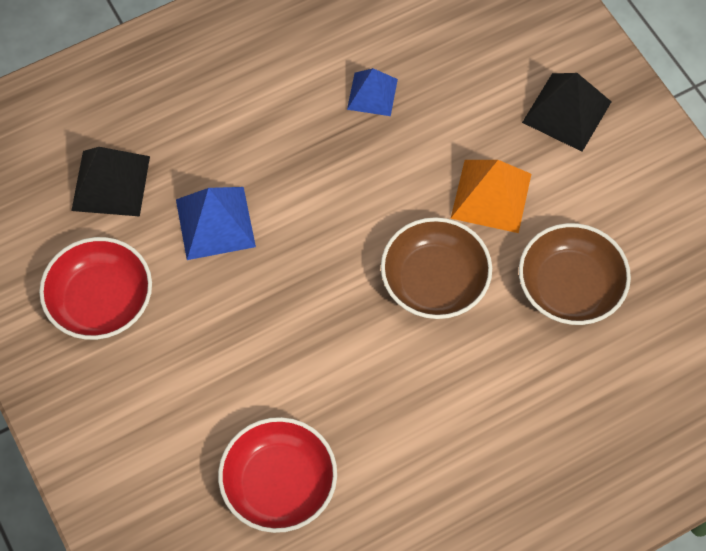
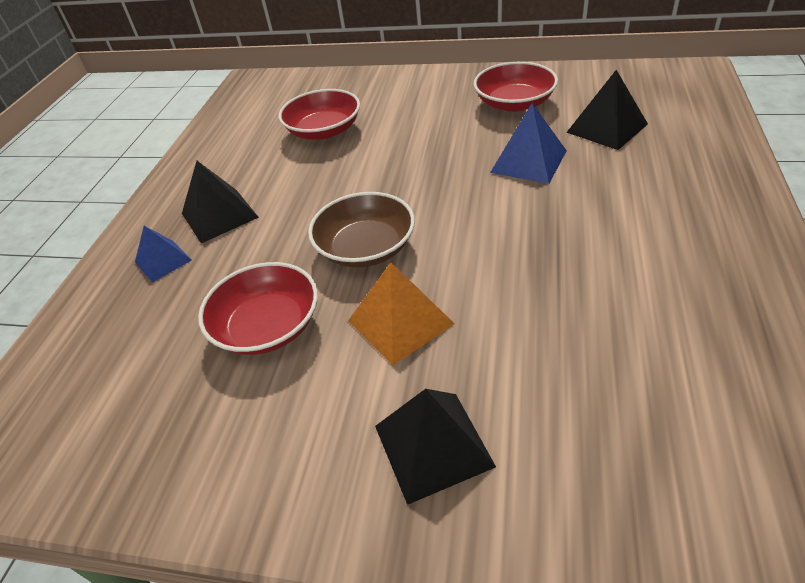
camera: 135 degrees right, 20 degrees down
blue pyramid [347,68,398,116] -> blue pyramid moved to [135,226,191,283]
brown bowl [519,223,631,325] -> red bowl [198,262,318,355]
none -> black pyramid [182,161,259,243]

